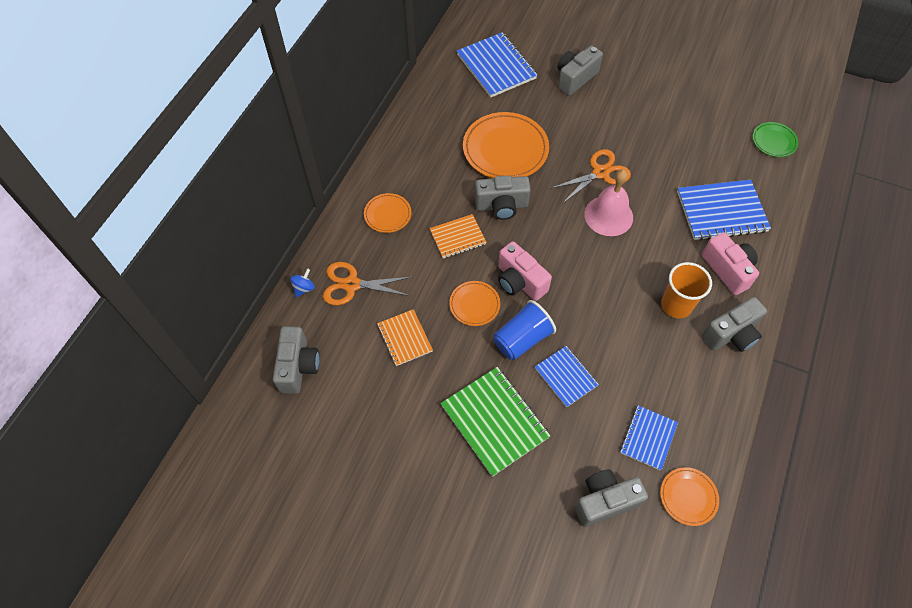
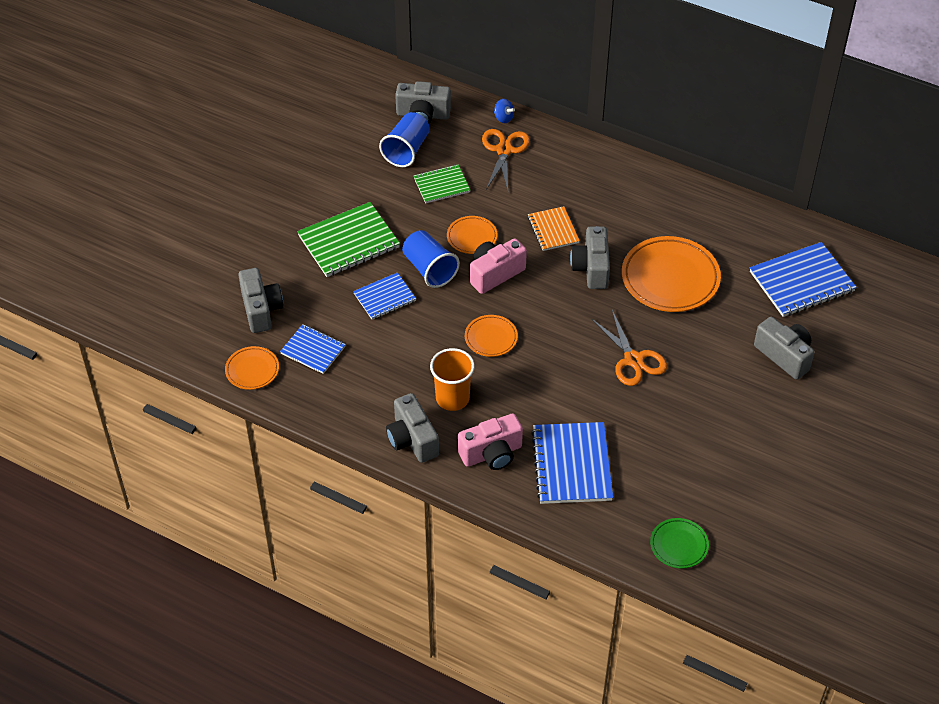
camera: 95 degrees right, 10 degrees down
orange plate [364,193,411,233] -> orange plate moved to [465,315,518,357]
orange notebook [377,309,433,366] -> green notebook [414,164,470,203]
pink bell [584,169,633,236] -> none
none -> blue cup [379,112,430,167]

